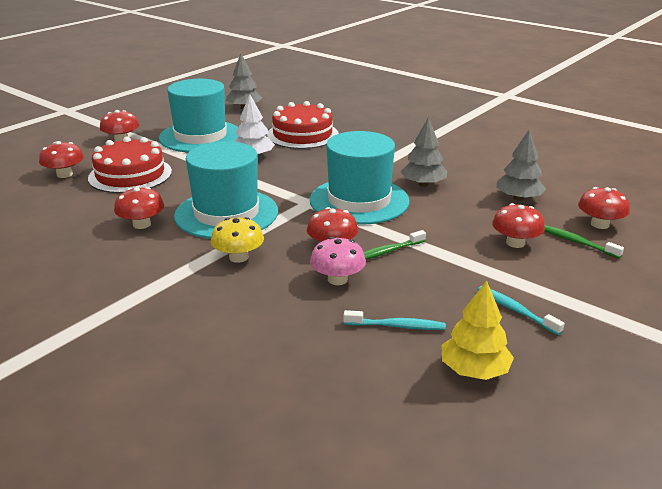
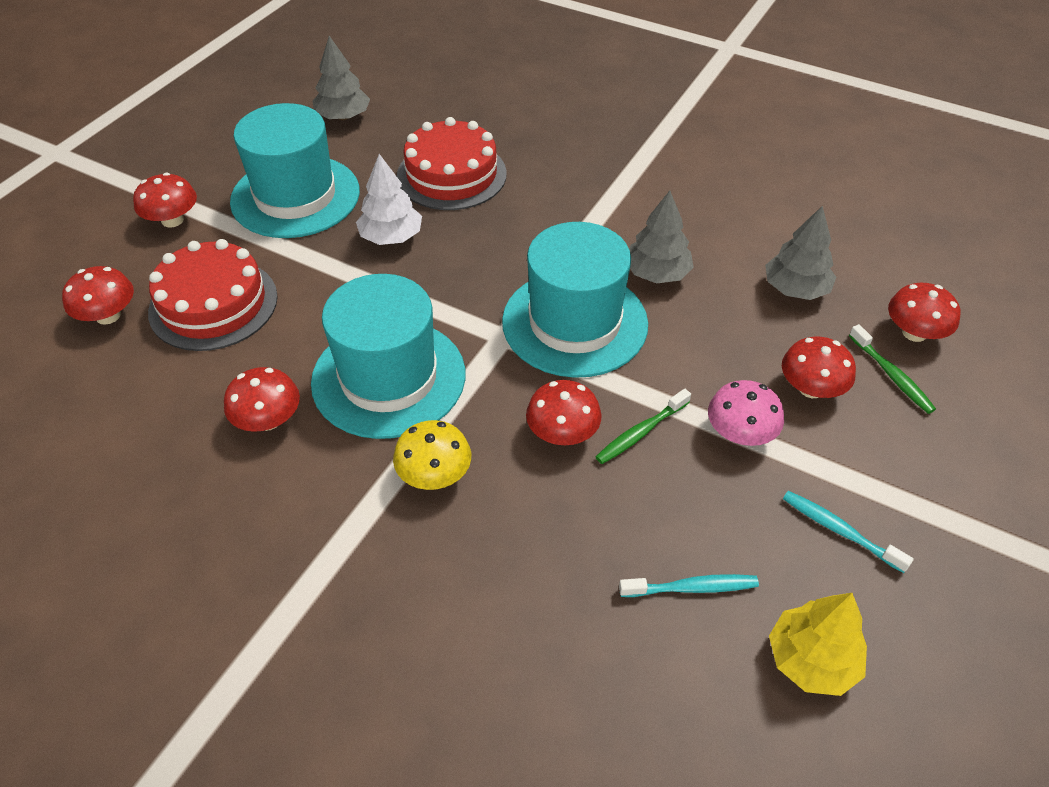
camera: 10 degrees left, 20 degrees up
pink mushroom [310,237,366,285] -> pink mushroom moved to [708,380,784,446]
green toothbrush [544,225,624,259] -> green toothbrush turned 150 degrees counterclockwise [849,324,936,414]

